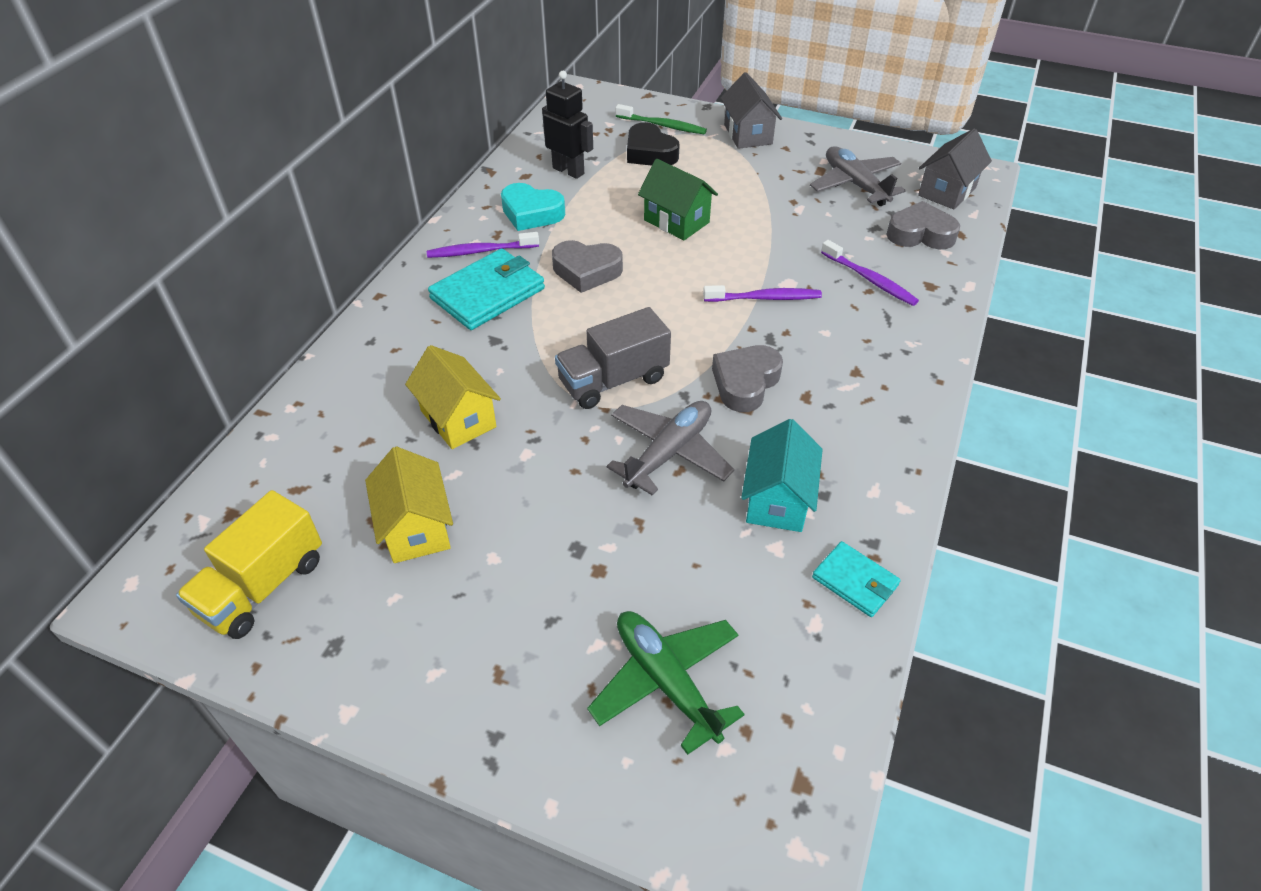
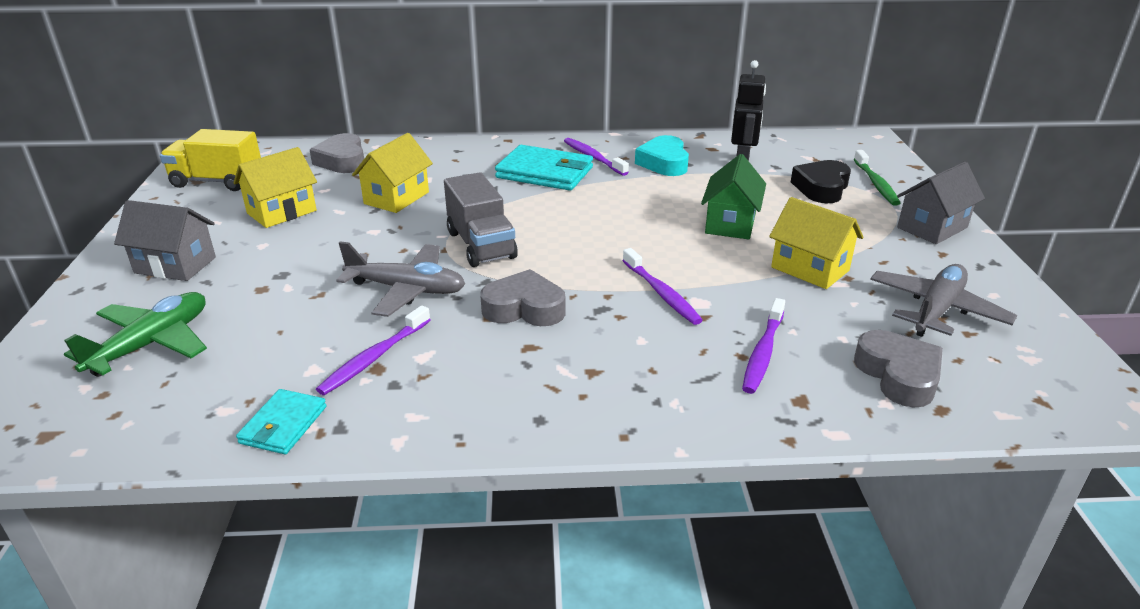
camera: 65 degrees right, 15 degrees down
grey heart [552,240,623,293] -> grey heart moved to [310,133,364,173]
grey truck [555,307,671,409] -> grey truck turned 150 degrees counterclockwise [444,172,518,267]
turquoise house [741,419,823,532] -> purple toothbrush [316,305,430,395]
grey house [918,128,992,210] -> grey house moved to [114,200,216,281]
none -> yellow house [769,197,863,289]

